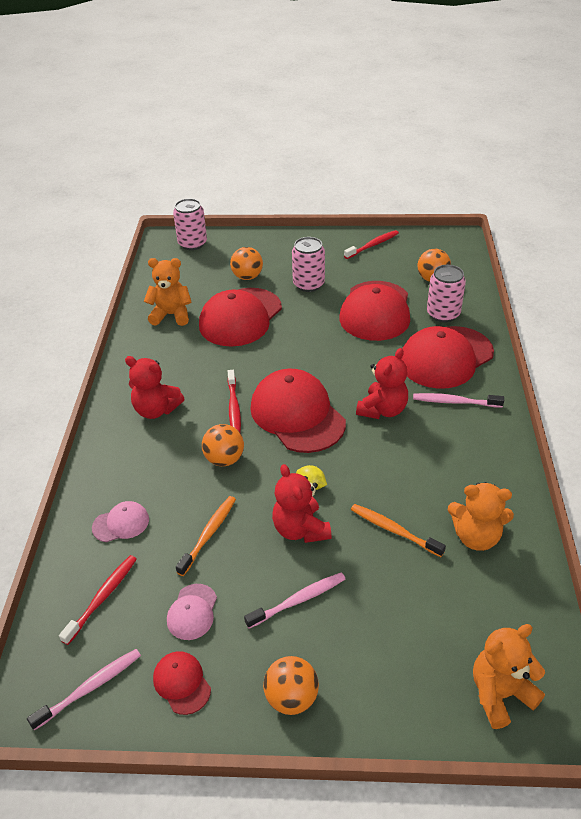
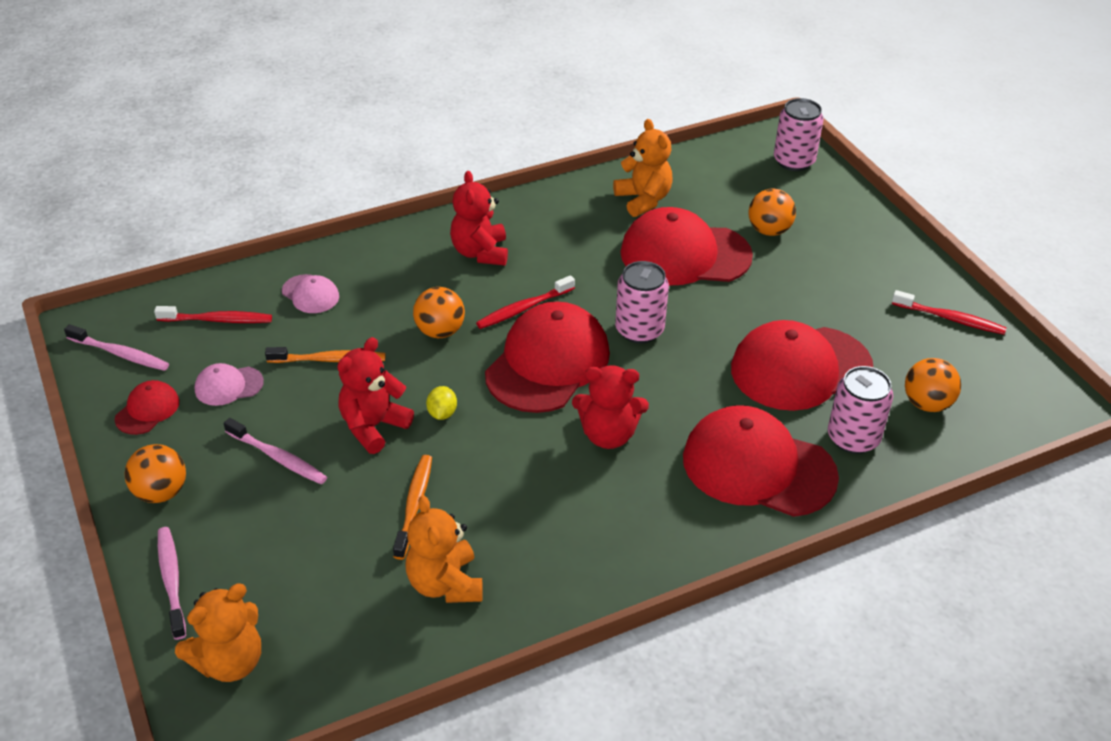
camera: 60 degrees right, 0 degrees up
pink can [292,237,325,292] -> pink can moved to [615,261,669,344]
pink toothbrush [413,393,504,408] -> pink toothbrush moved to [158,527,186,640]
orange teddy bear [473,624,545,729] -> orange teddy bear turned 105 degrees clockwise [175,584,261,682]

